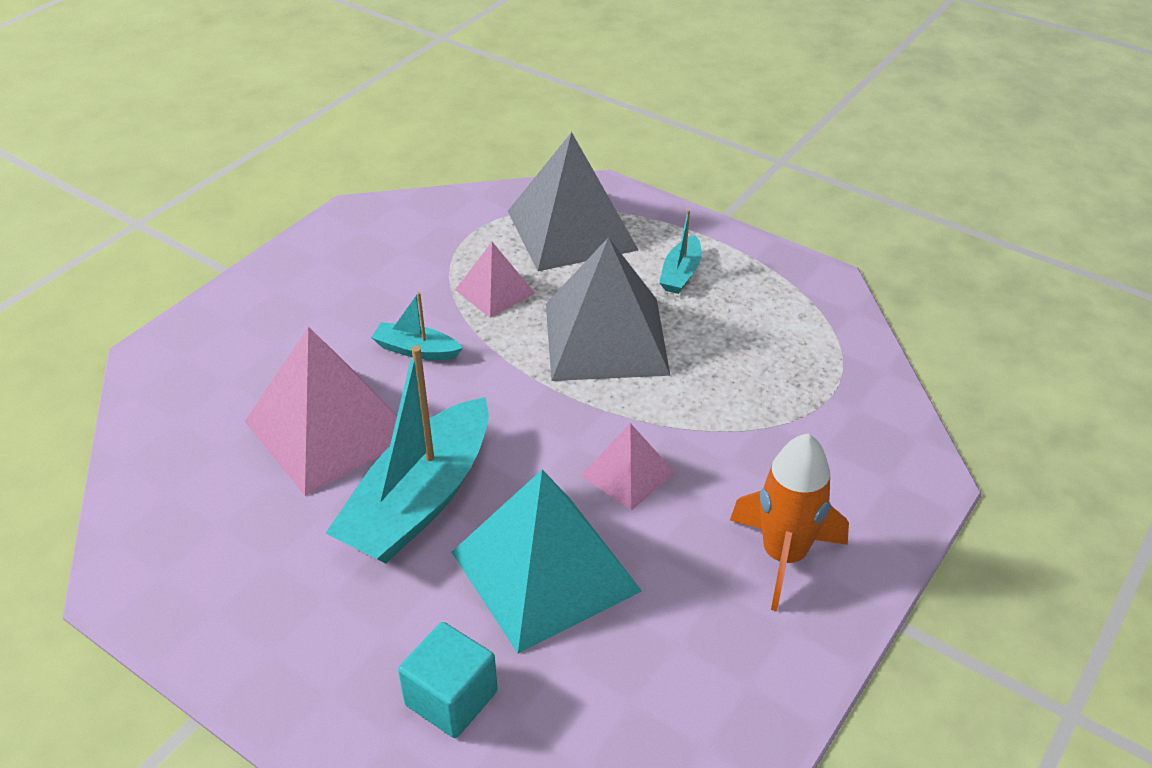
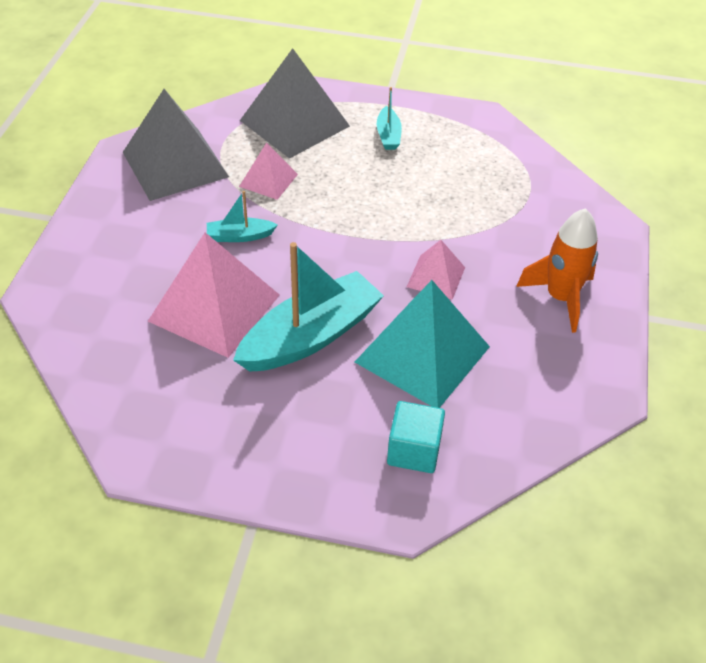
camera: 25 degrees left, 5 degrees up
turquoise boat [325,346,489,564] -> turquoise boat turned 135 degrees counterclockwise [233,242,384,372]
grey pyramid [546,237,670,381] -> grey pyramid moved to [123,89,229,201]

